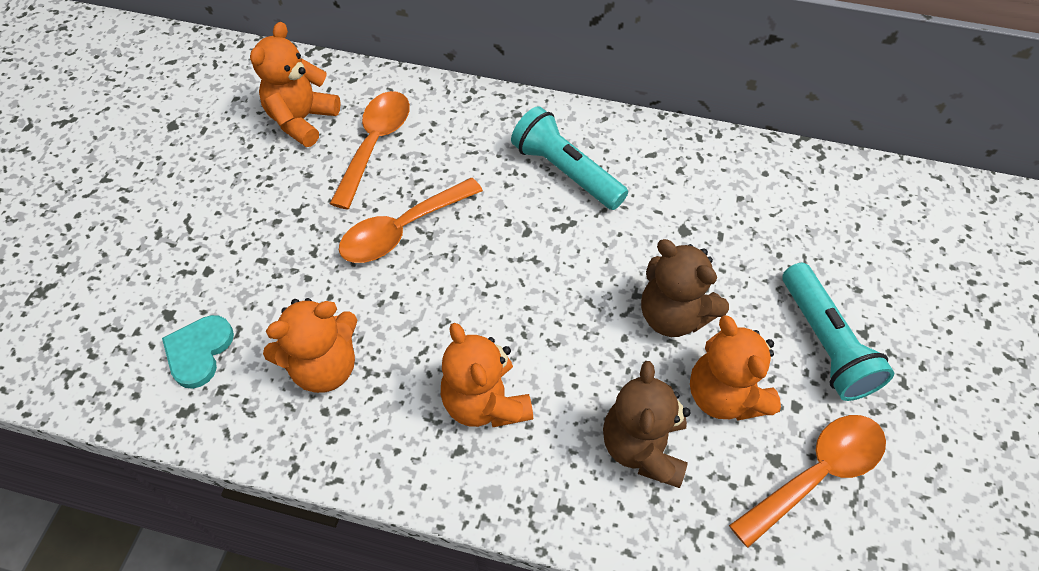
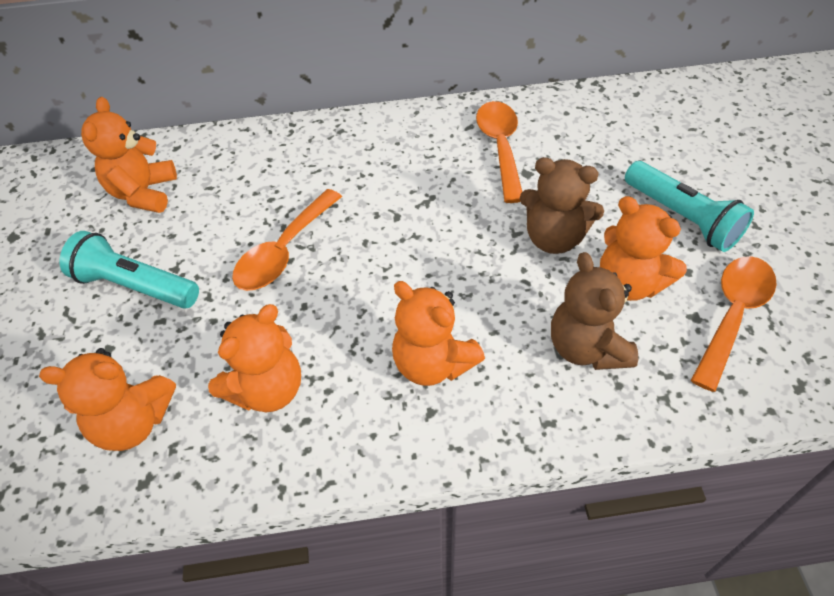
camera: 20 degrees left, 5 degrees down
turquoise heart [162,315,234,389] -> orange teddy bear [39,348,176,451]
orange spoon [330,91,410,210] -> orange spoon moved to [476,101,522,203]
turquoise flashlight [511,106,628,210] -> turquoise flashlight moved to [59,231,199,309]

